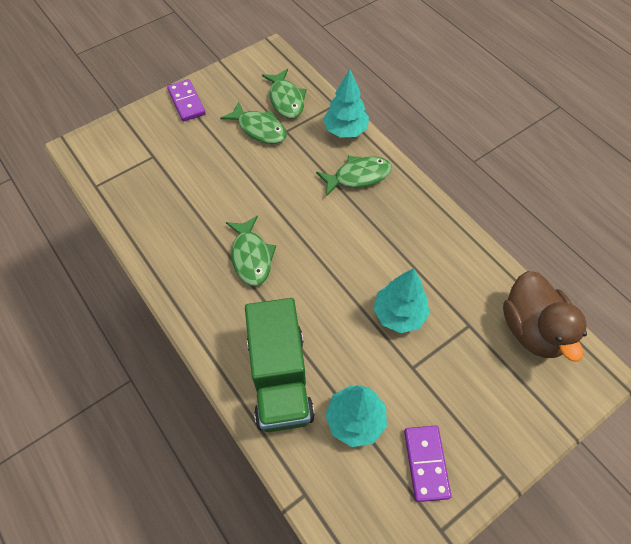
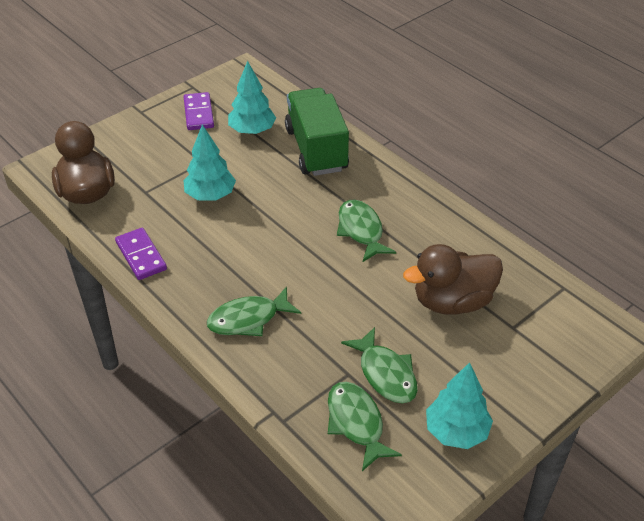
camera: 175 degrees right, 15 degrees down
purple domino [167,79,206,122] -> purple domino moved to [115,228,167,280]
green fish [220,101,287,144] -> green fish turned 150 degrees counterclockwise [341,327,418,403]
turquoise tree [323,69,369,138] -> turquoise tree moved to [426,362,493,449]
none -> brown duck [403,244,503,315]

